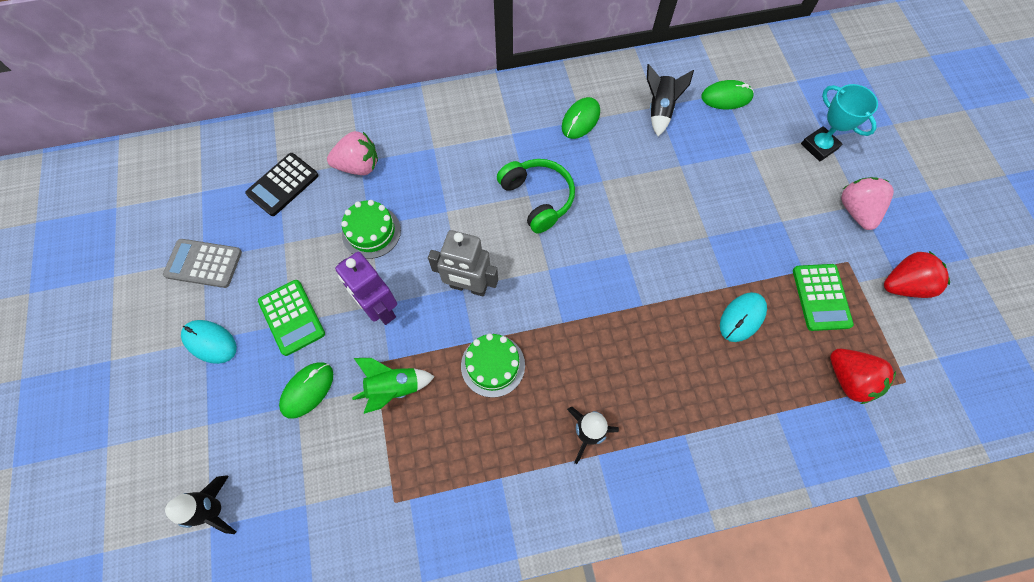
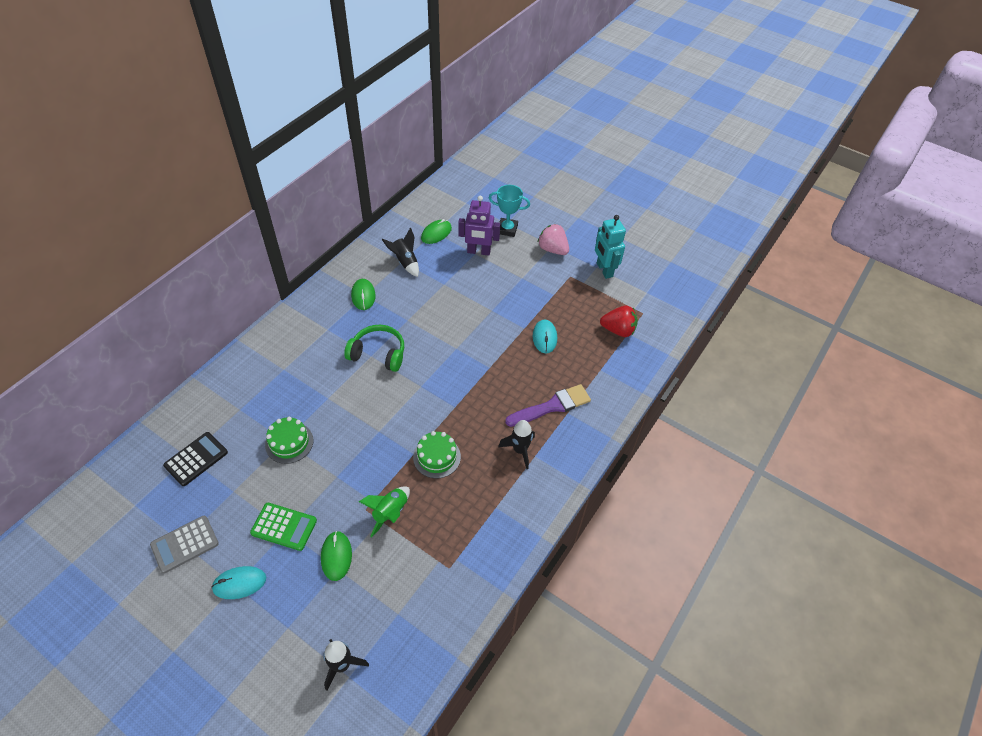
camera: 45 degrees left, 15 degrees down
black calculator [245,153,318,216] -> black calculator turned 135 degrees counterclockwise [163,432,228,486]
pink strawberry [327,131,378,175] -> none
purple robot [335,252,397,325] -> purple robot moved to [458,196,500,256]
grey robot [428,230,498,297] -> none
green calculator [793,264,854,331] -> none
red strawberry [884,251,950,298] -> turquoise robot [595,215,626,279]
none -> purple brush [505,384,591,427]

